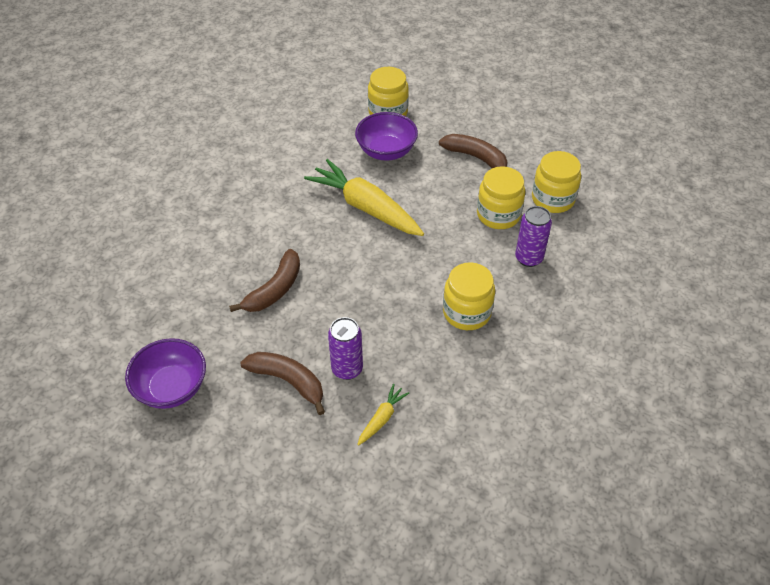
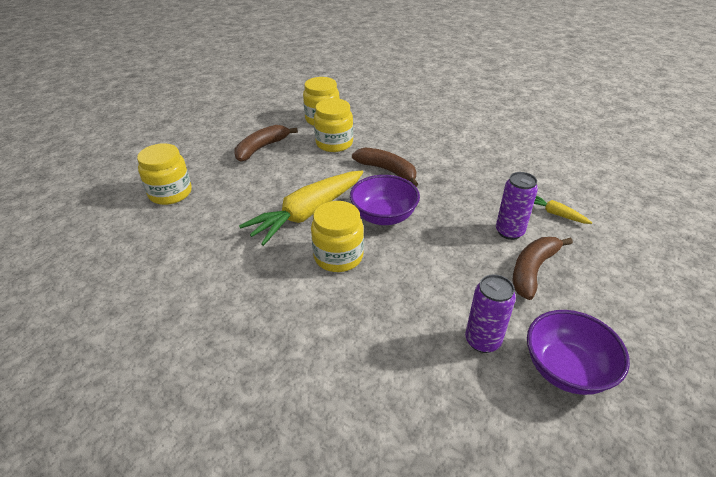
camera: 85 degrees left, 10 degrees down
brown banana [229,249,300,312] -> brown banana moved to [352,147,418,187]
purple bowl [355,112,418,161] -> purple bowl moved to [350,175,420,225]
yellow jar [443,262,495,330] -> yellow jar moved to [311,201,364,272]
purple can [515,206,552,267] -> purple can moved to [465,274,516,353]

